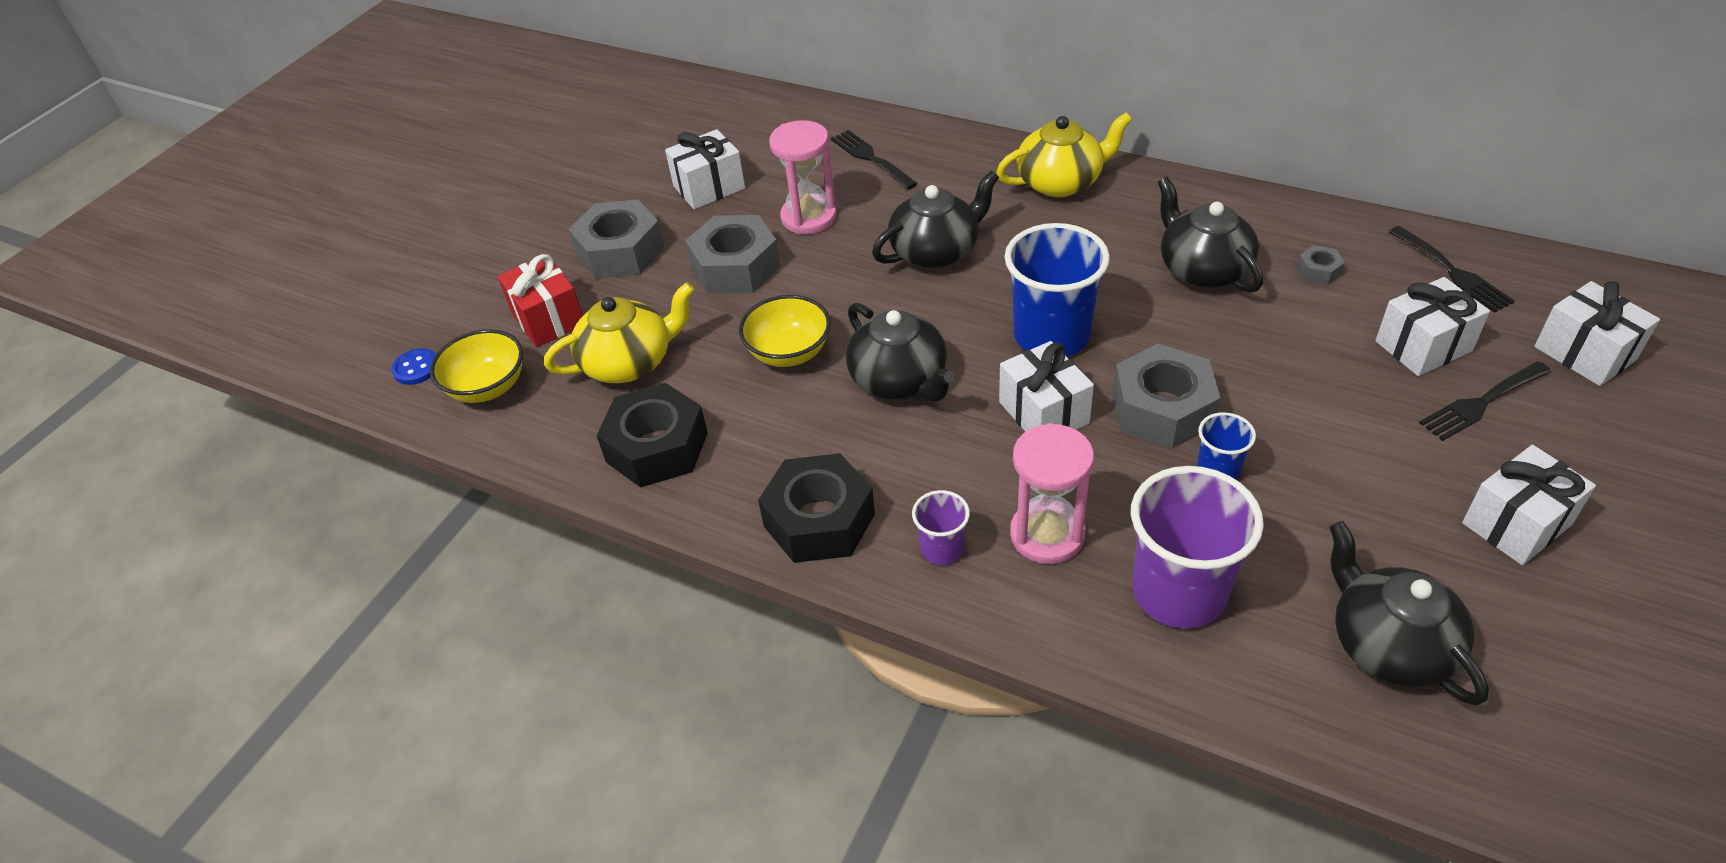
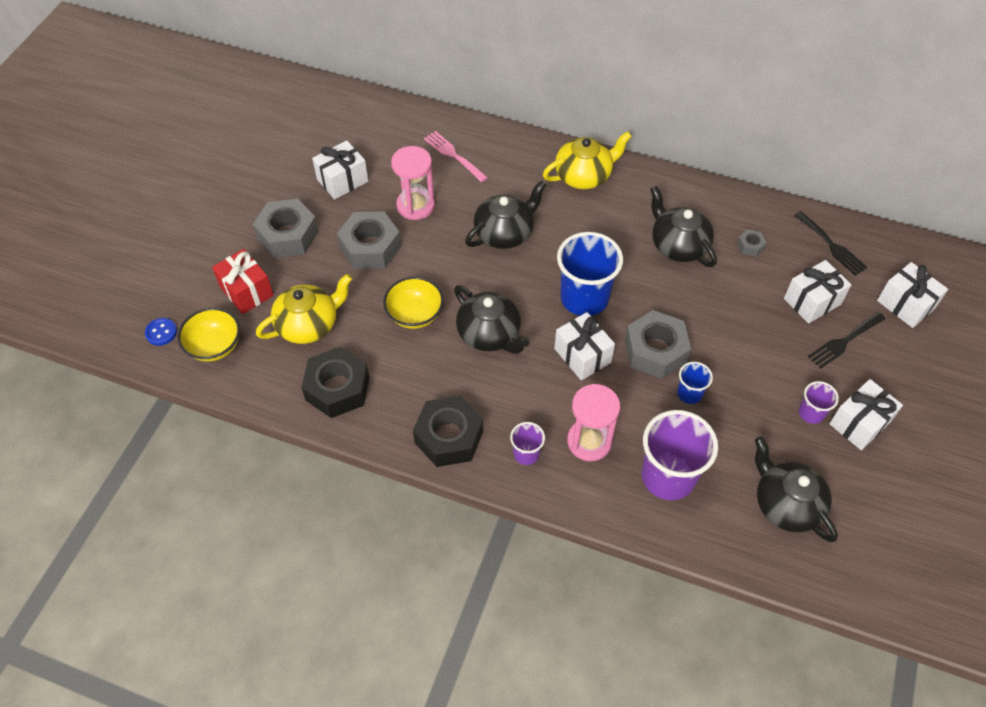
camera: 10 degrees left, 10 degrees up
black fork [831,130,918,190] -> pink fork [424,131,488,182]
none -> purple cup [799,381,839,424]

